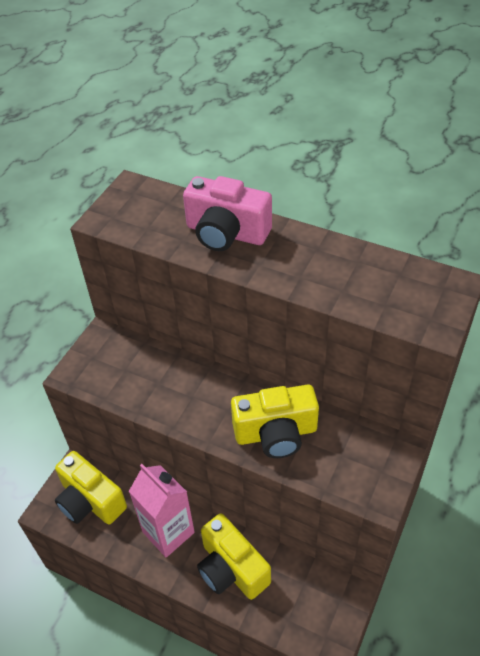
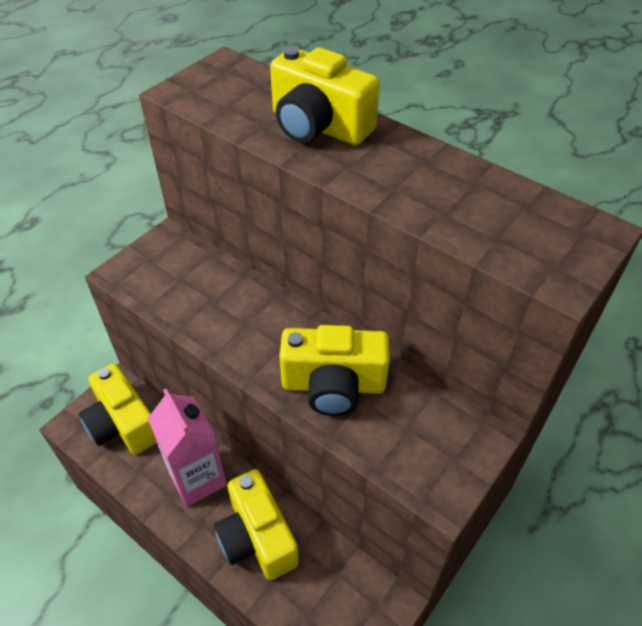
camera: 10 degrees right, 0 degrees up
pink camera [183,176,272,251] -> yellow camera [270,47,380,145]

